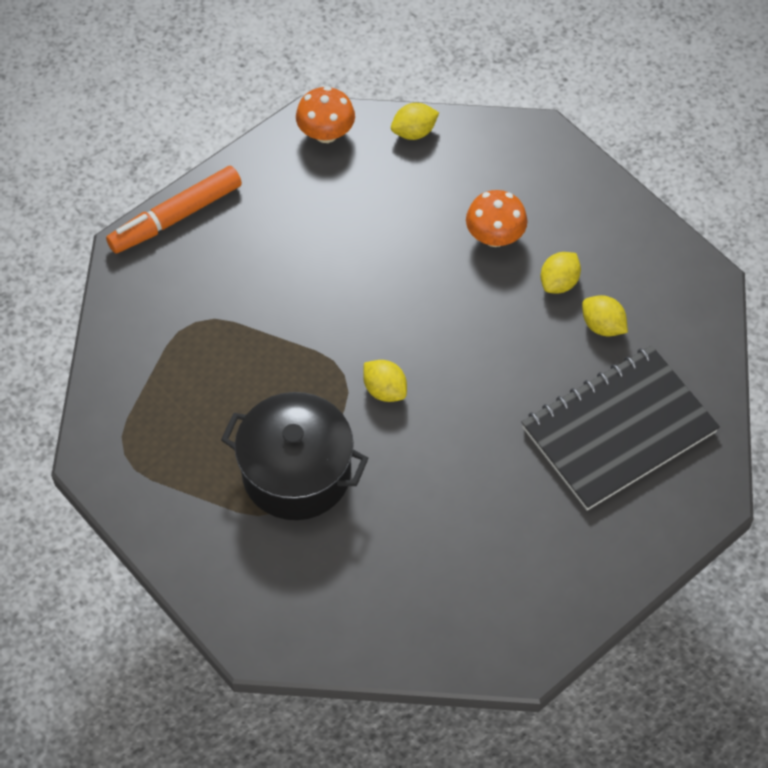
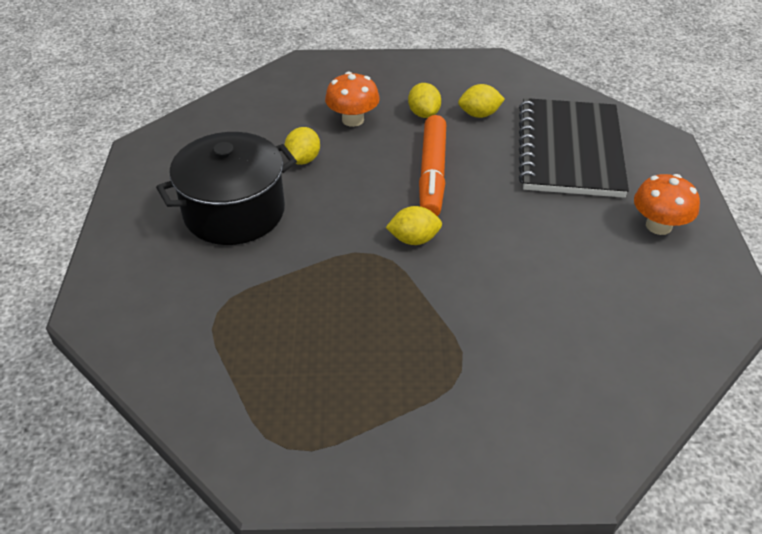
camera: 50 degrees left, 15 degrees down
orange marker [106,166,242,254] -> orange marker moved to [419,115,446,216]
black pot [221,392,369,520] -> black pot moved to [156,132,297,245]
orange mushroom [296,86,355,143] -> orange mushroom moved to [634,174,700,235]
yellow lemon [391,103,439,140] -> yellow lemon moved to [284,127,320,165]

